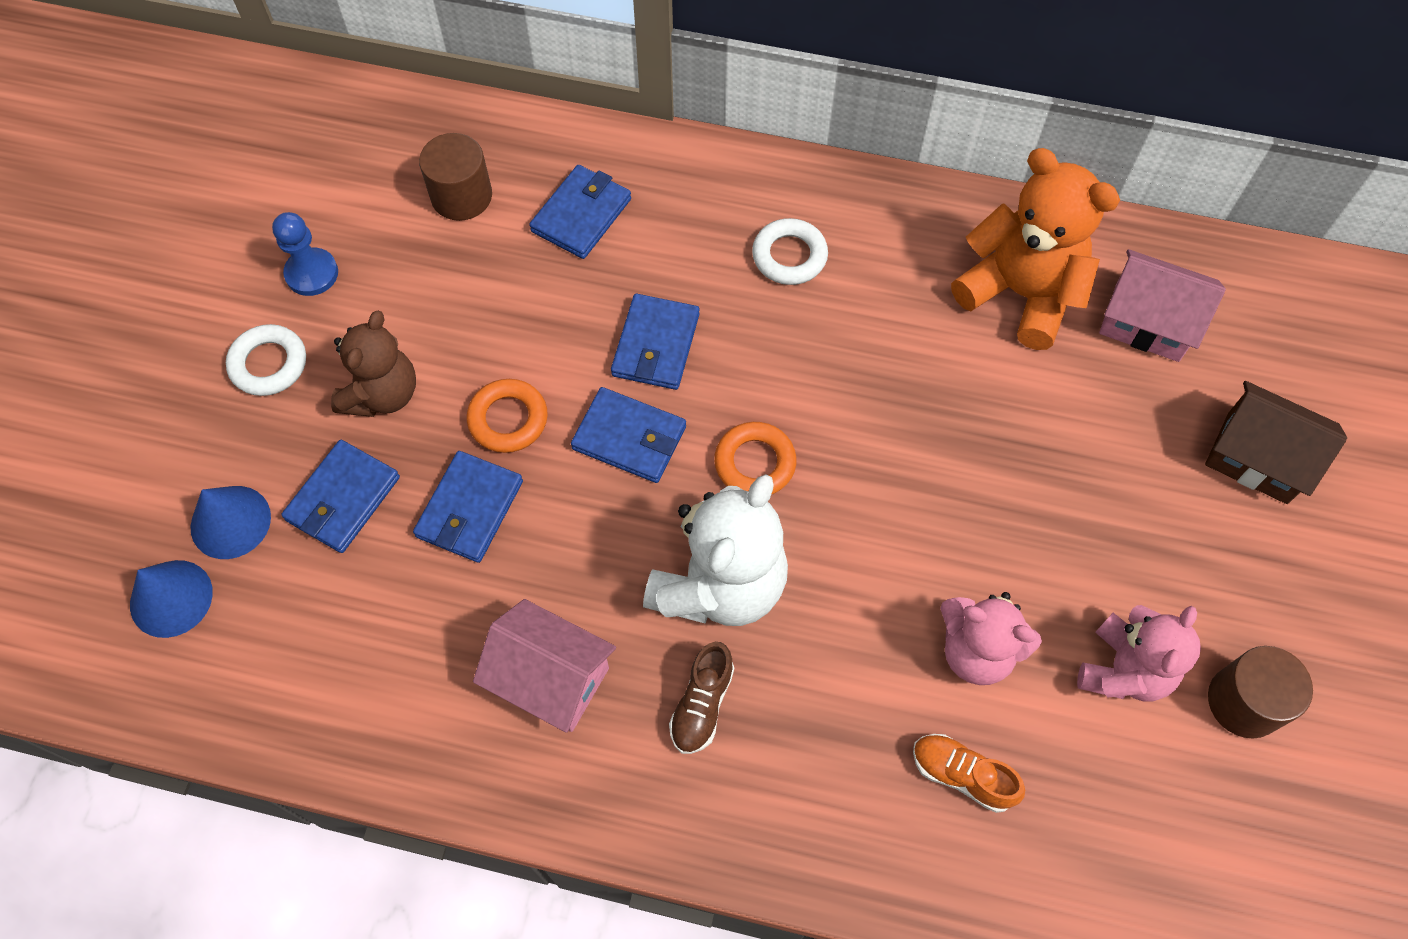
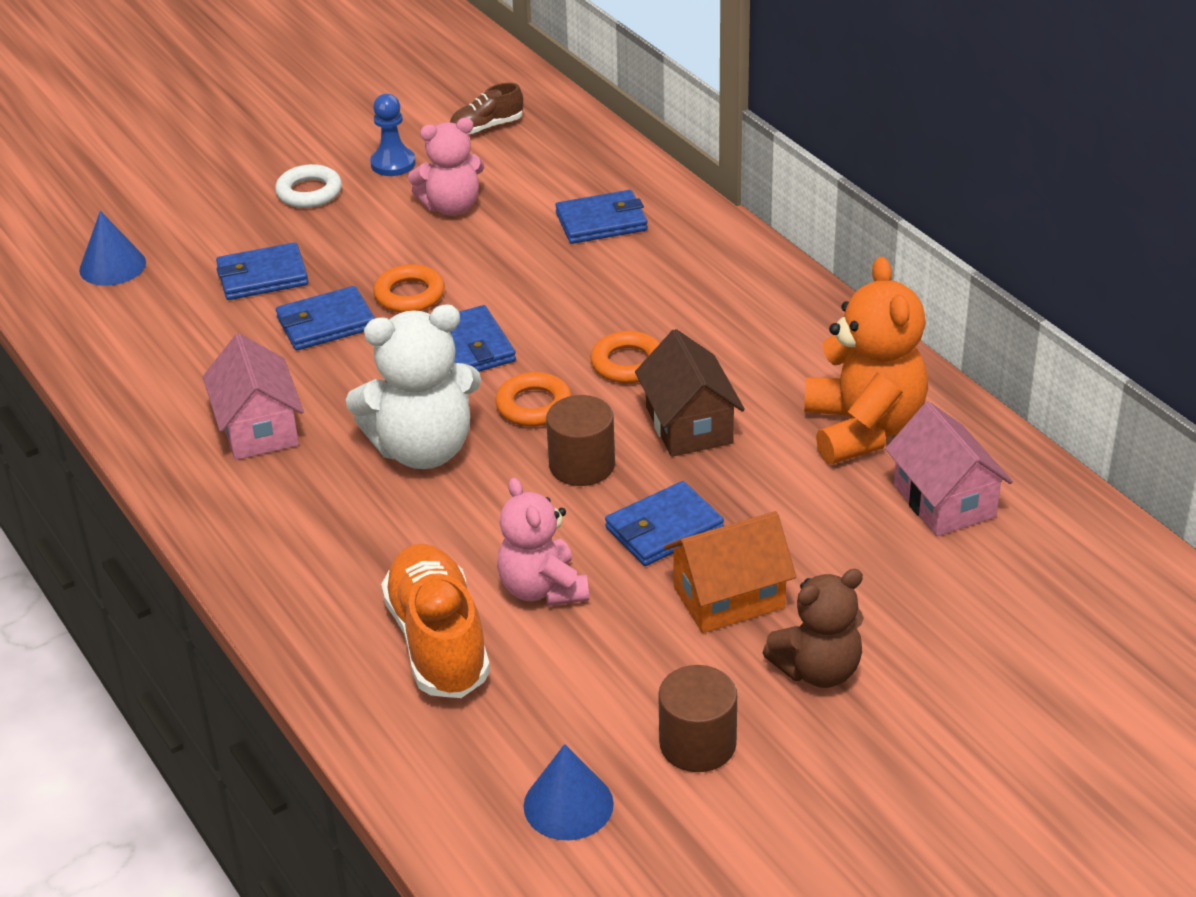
camera: 45 degrees right, 25 degrees down
blue cone [191,486,271,559] -> blue cone moved to [523,744,614,840]
brown teddy bear [331,311,416,417] -> brown teddy bear moved to [763,569,864,688]
brown cylinder [419,133,492,221] -> brown cylinder moved to [546,395,615,486]
blue wallet [611,294,699,390] -> blue wallet moved to [605,481,724,566]
brown shoe [669,642,734,754] -> brown shoe moved to [450,83,523,134]
white ring [752,218,828,285] -> none
orange shoe [913,734,1025,813] -> orange shoe [381,544,490,698], size x1.88
pink teddy bear [1077,605,1201,701] -> pink teddy bear moved to [408,117,485,216]
brown house [1205,381,1347,504] -> brown house moved to [635,329,745,457]
none -> orange ring [590,331,660,383]
none -> orange house [664,511,796,633]

